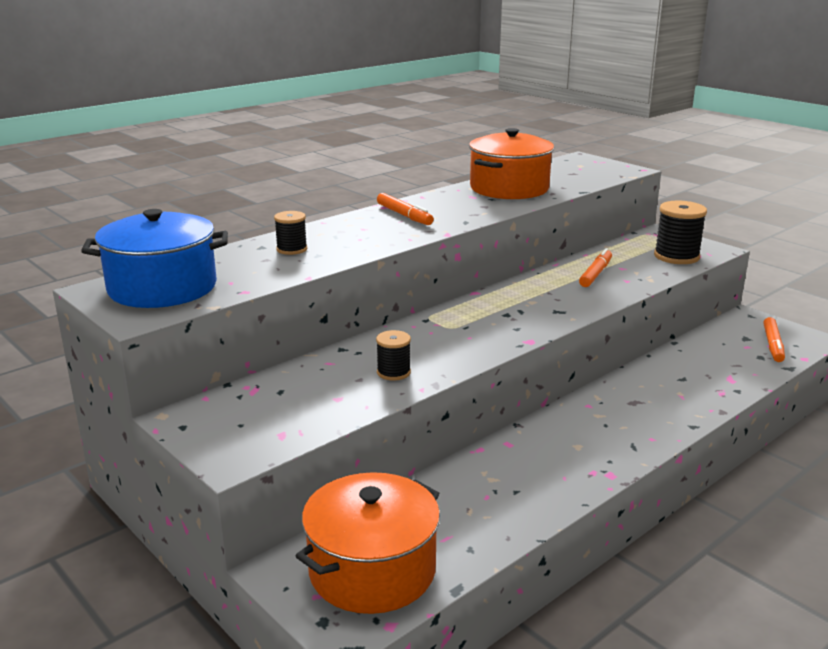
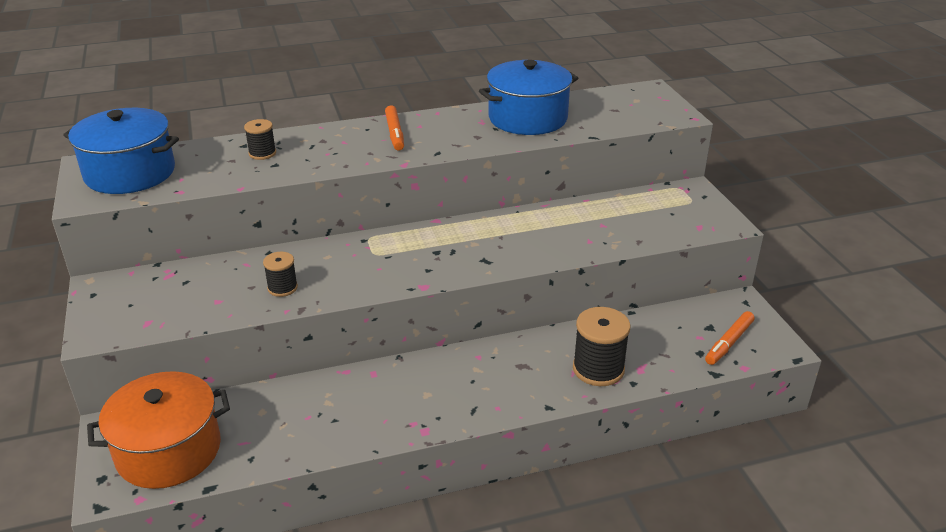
camera: 25 degrees right, 10 degrees up
orange pot [469,128,554,199] -> blue pot [479,60,578,135]
orange marker [579,248,612,287] -> none
black spool [654,201,707,264] -> black spool moved to [573,307,631,386]

